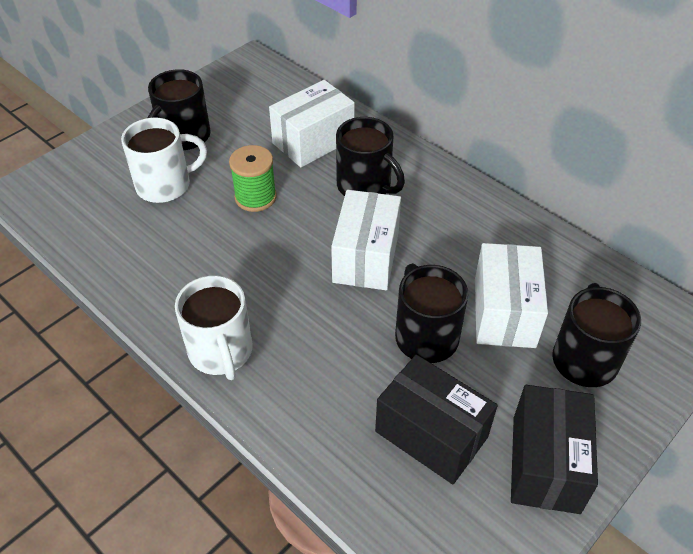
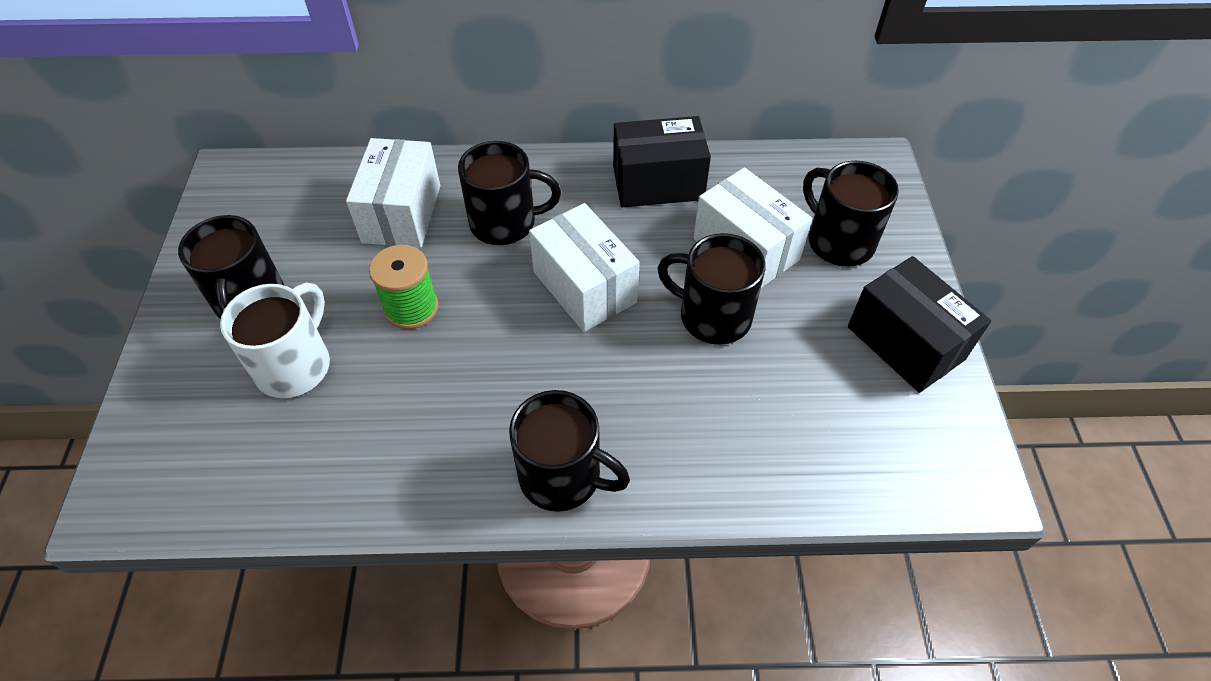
camera: 45 degrees left, 5 degrees up
white mug [175,275,253,380] -> black mug [509,390,630,512]
black box [375,354,498,484] -> black box moved to [613,116,711,207]

